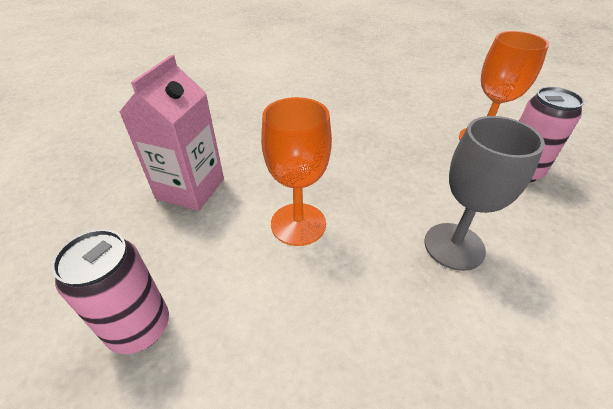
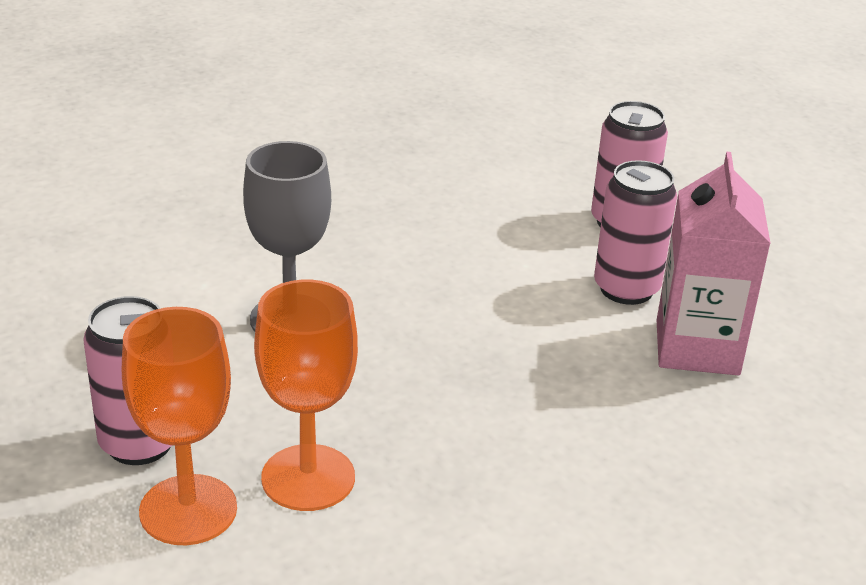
camera: 165 degrees right, 10 degrees down
orange goblet [261,97,332,246] -> orange goblet moved to [254,280,358,511]
none -> pink can [594,160,677,305]

